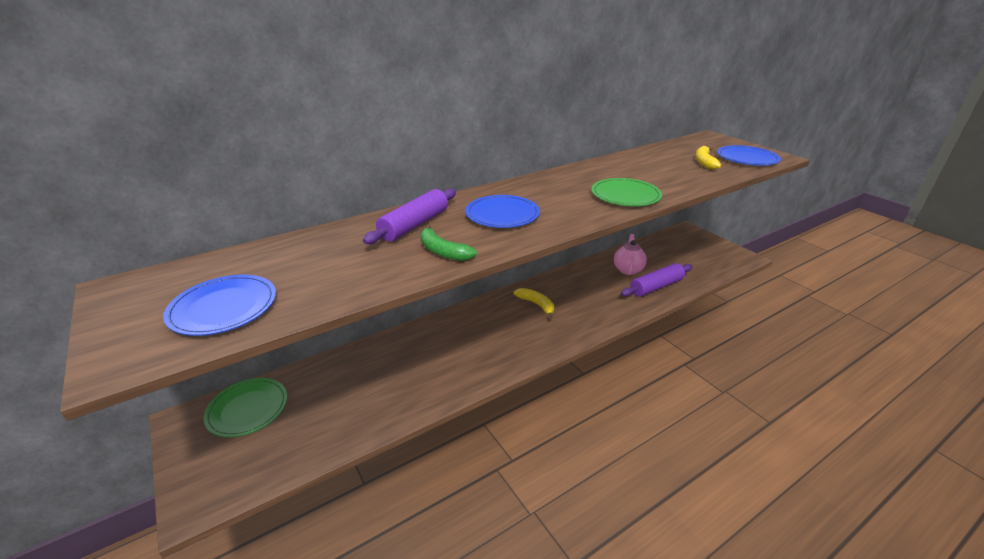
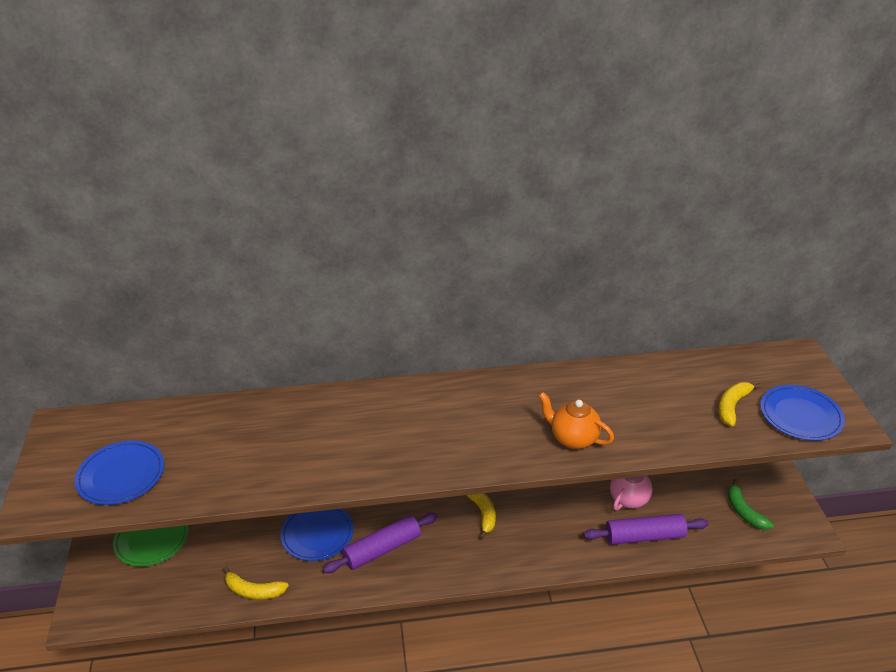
camera: 25 degrees right, 5 degrees up
purple rolling pin [363,189,456,244] -> purple rolling pin moved to [323,513,438,573]
green banana [420,225,477,261] -> green banana moved to [728,479,774,530]
blue plate [465,195,540,228] -> blue plate moved to [280,509,354,561]
green plate [591,178,662,206] -> orange teapot [538,392,614,449]
none -> yellow banana [223,567,289,599]

